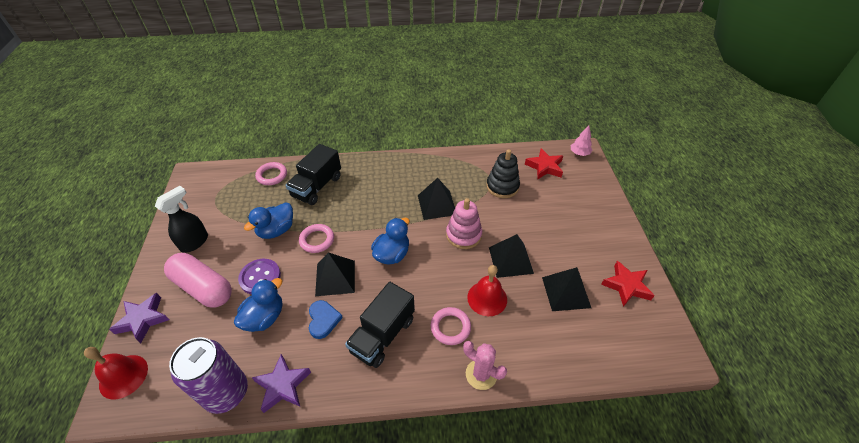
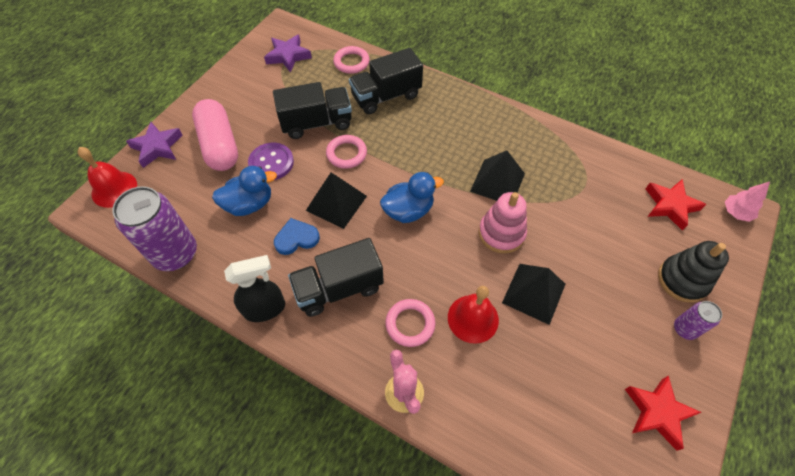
camera: 35 degrees right, 10 degrees up
black spray bottle [155,186,208,253] -> black spray bottle moved to [224,255,285,322]
blue duck [244,202,293,239] -> black truck [273,82,352,139]
purple star [252,354,311,413] -> purple star moved to [264,34,312,73]
blue heart [309,300,343,339] -> blue heart turned 135 degrees counterclockwise [274,218,320,255]
black stacking toy [486,149,520,198] -> black stacking toy moved to [658,241,729,303]
black pyramid [542,267,591,311] -> none
none -> purple can [674,301,722,340]

